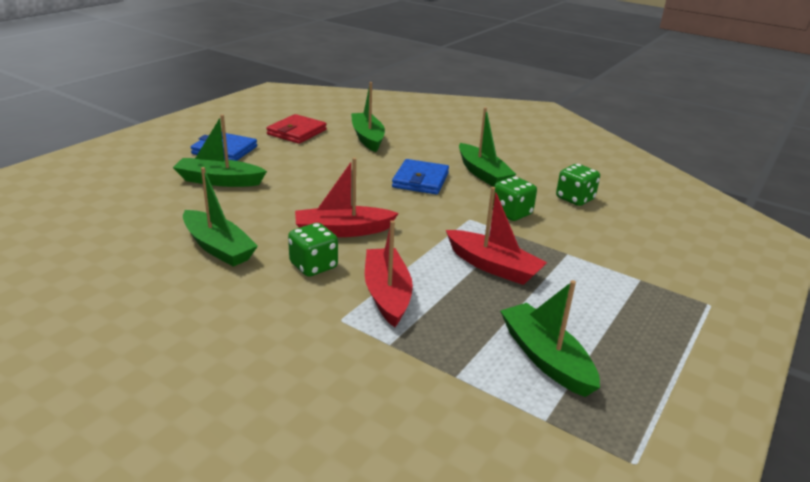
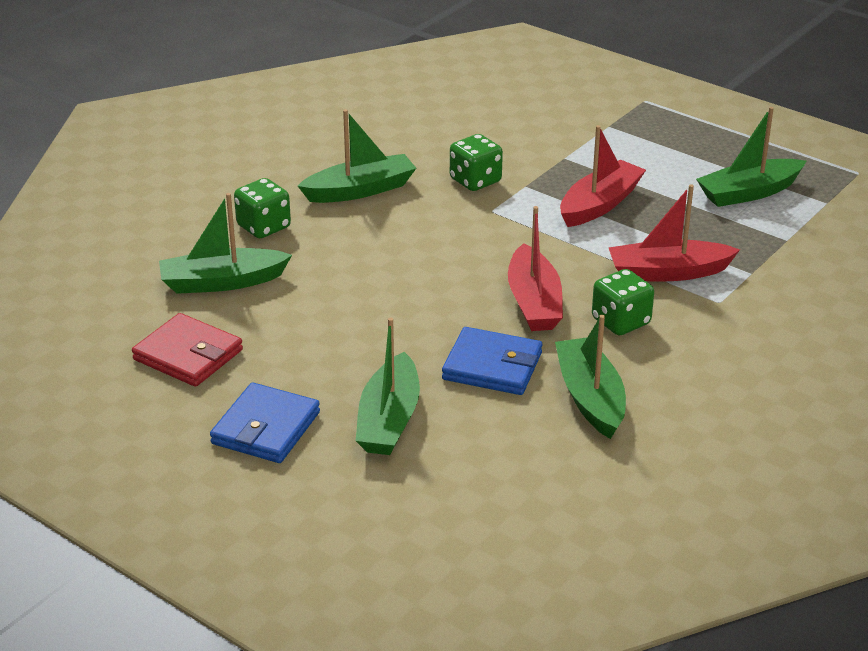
camera: 85 degrees left, 5 degrees up
green boat [183,167,258,267] -> green boat turned 60 degrees counterclockwise [555,315,626,439]
blue wallet [392,159,449,195] -> blue wallet moved to [442,327,542,395]
green dice [556,164,600,206] -> green dice moved to [234,178,291,238]

